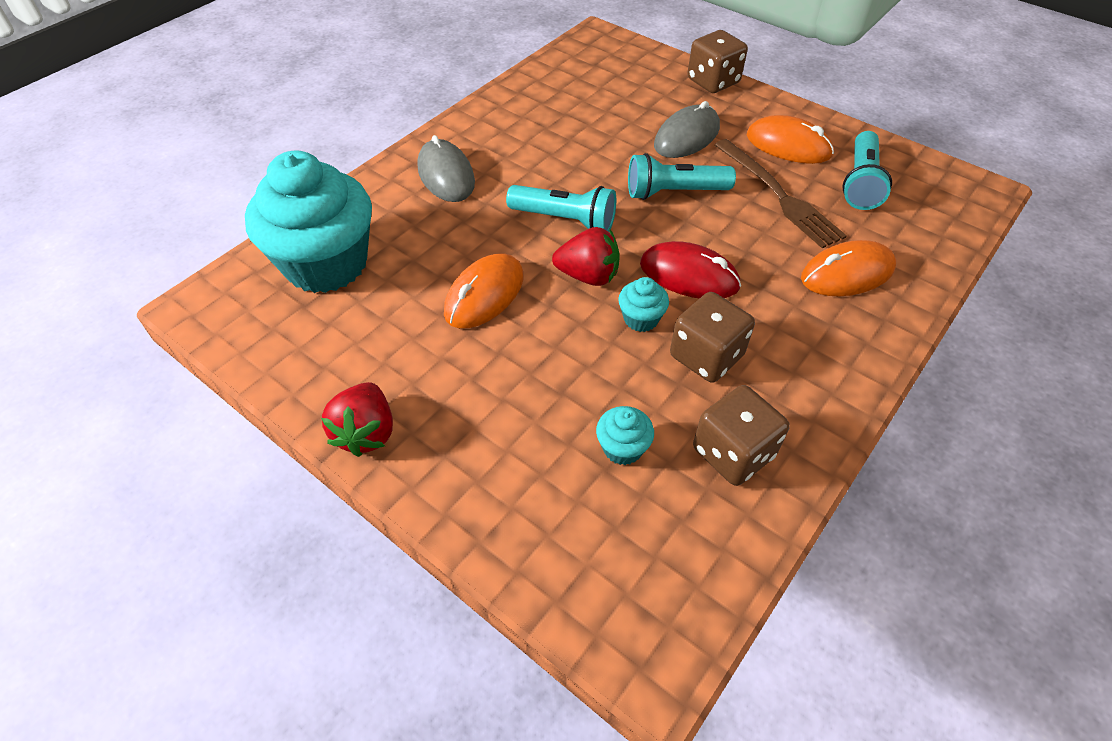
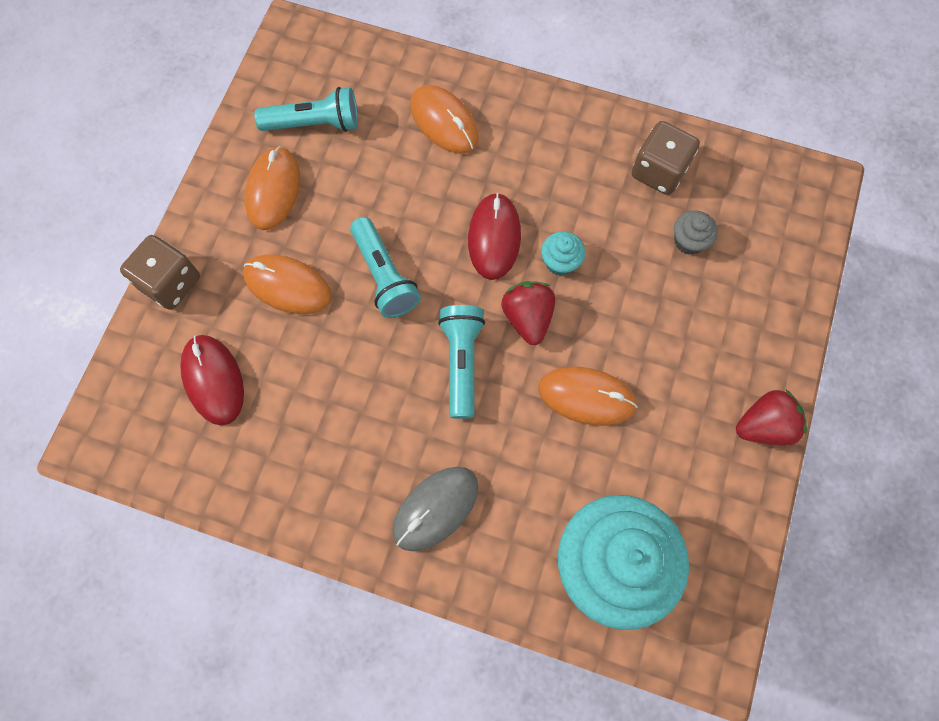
camera: 110 degrees left, 20 degrees up
turquoise cupcake [596,406,654,465] -> grey cupcake [674,210,718,255]
grey mouse [654,101,720,158] -> orange mouse [243,255,332,314]
brown dice [670,292,755,383] -> none
brown fork [715,139,847,248] -> none
none -> red mouse [180,335,244,426]

